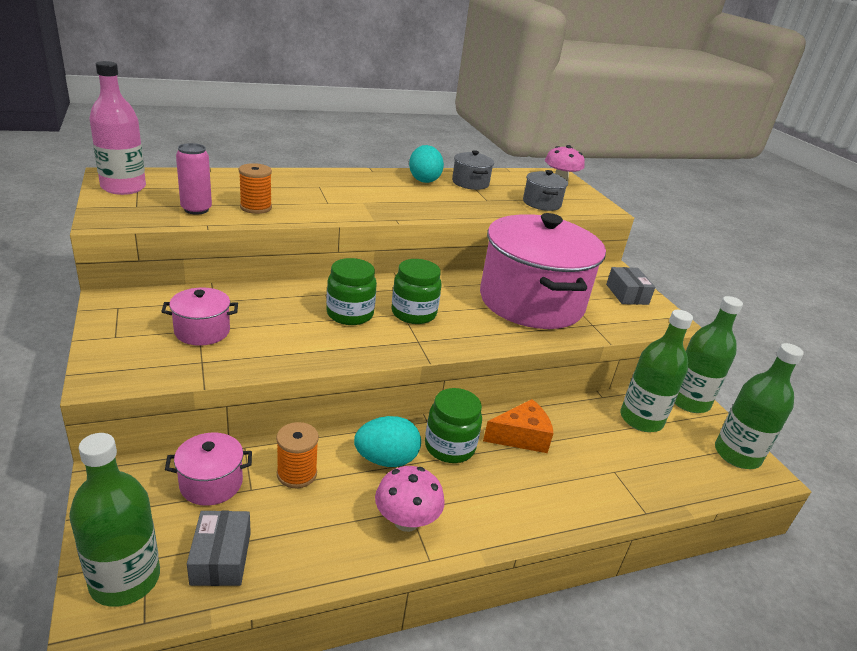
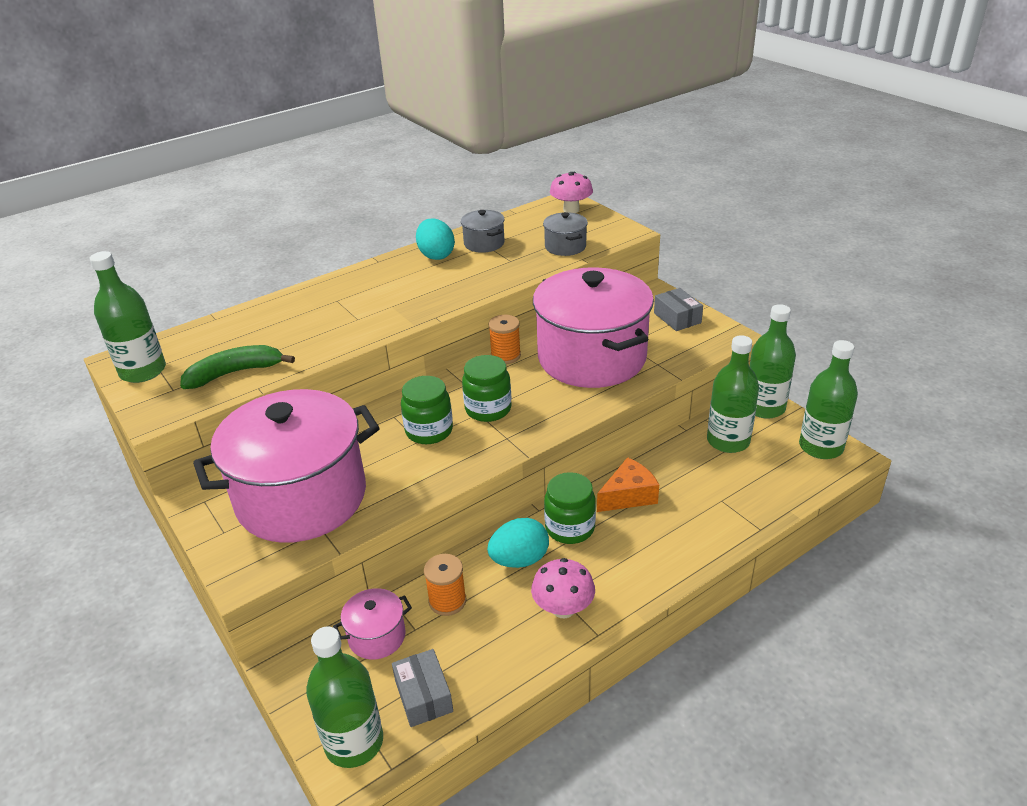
camera: 10 degrees left, 5 degrees up
pink bottle [89,61,146,195] -> green bottle [89,251,166,383]
pink pot [161,287,238,346] -> pink pot [193,389,380,543], size x2.42
pink can [176,143,212,215] -> green banana [180,345,295,389]
orange spool [239,163,272,214] -> orange spool moved to [488,315,521,364]

